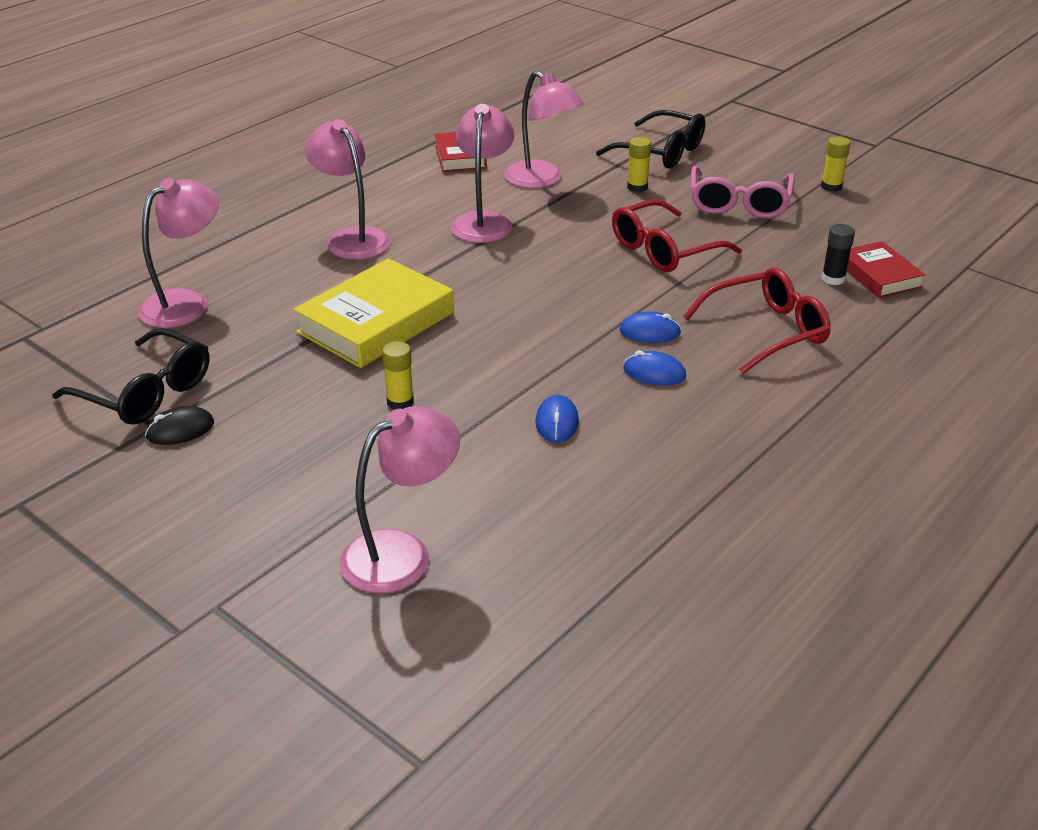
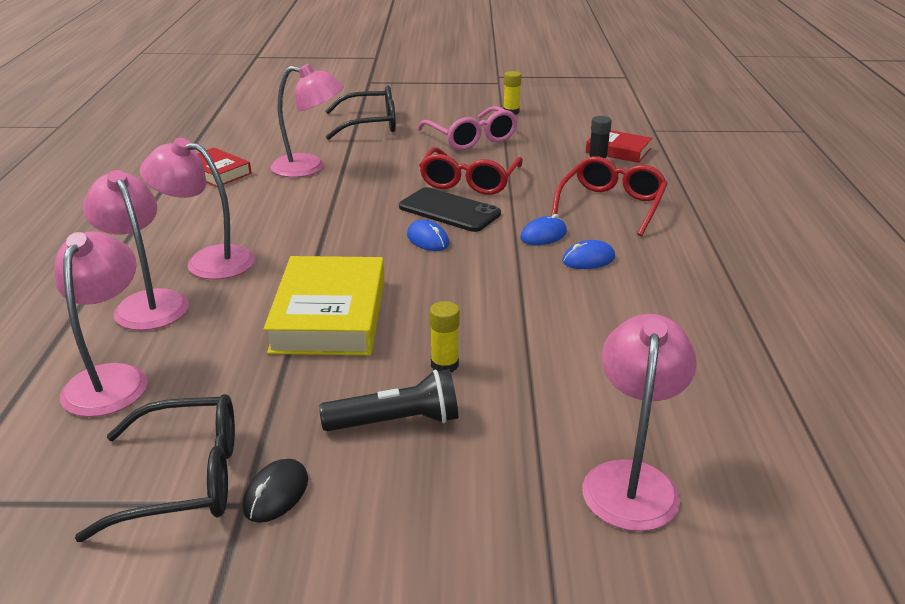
camera: 40 degrees left, 5 degrees down
pink lamp [451,104,514,243] -> pink lamp moved to [83,170,189,330]
blue mouse [535,395,579,443] -> blue mouse moved to [407,220,449,251]
yellow glue stick [627,137,651,192] -> none
none -> black flashlight [319,369,458,431]
none -> black phone [399,187,501,232]

